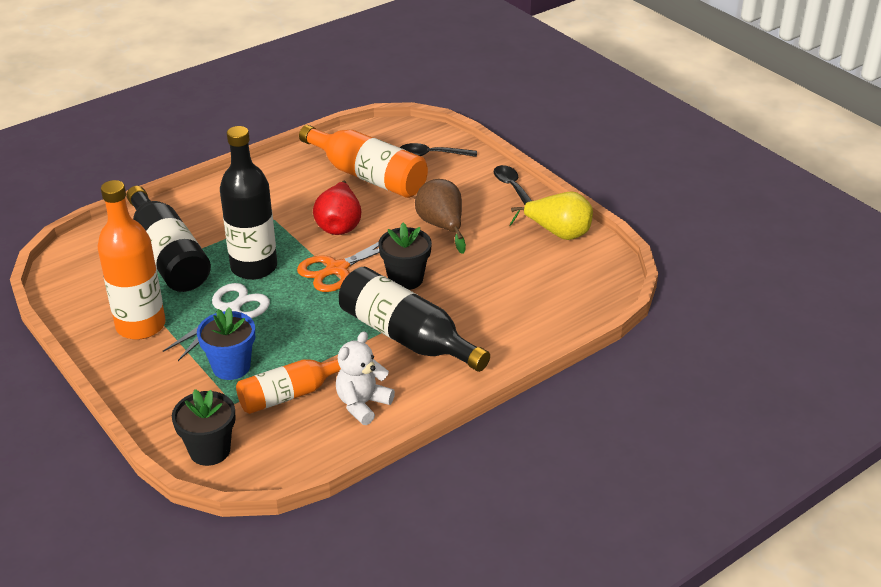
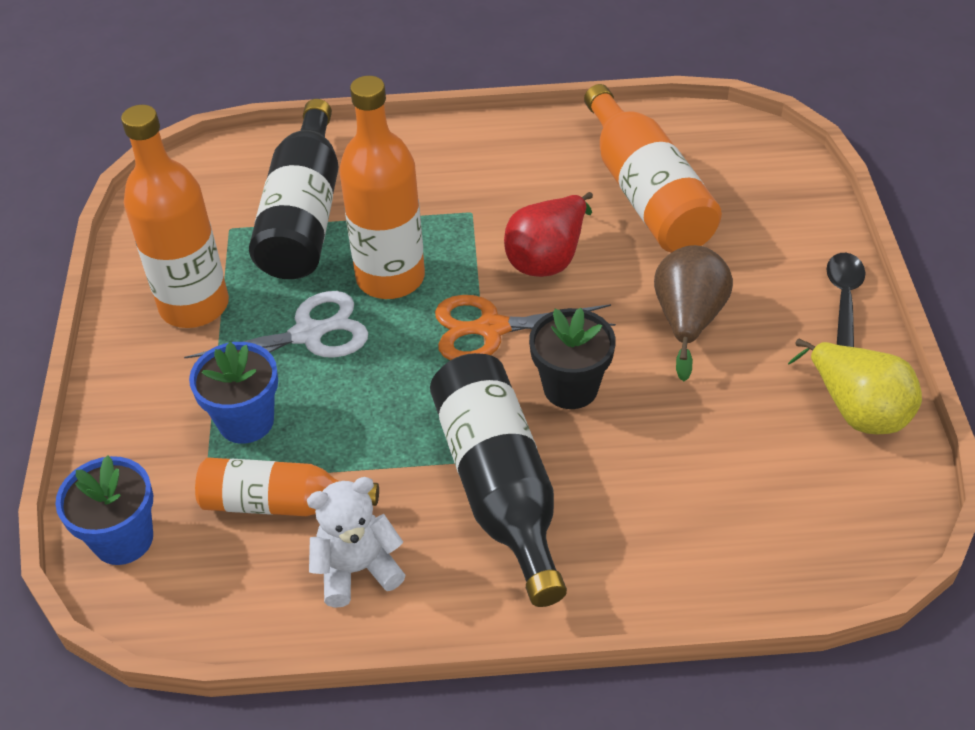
camera: 35 degrees right, 10 degrees up
black flower pot [172,389,235,466] -> blue flower pot [55,455,153,565]
black bottle [220,126,277,280] -> orange bottle [339,76,425,299]
black spoon [400,143,477,157] -> none

